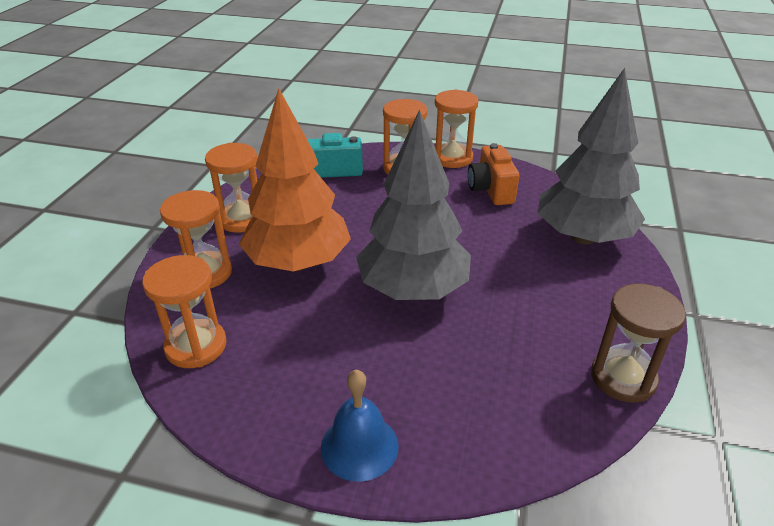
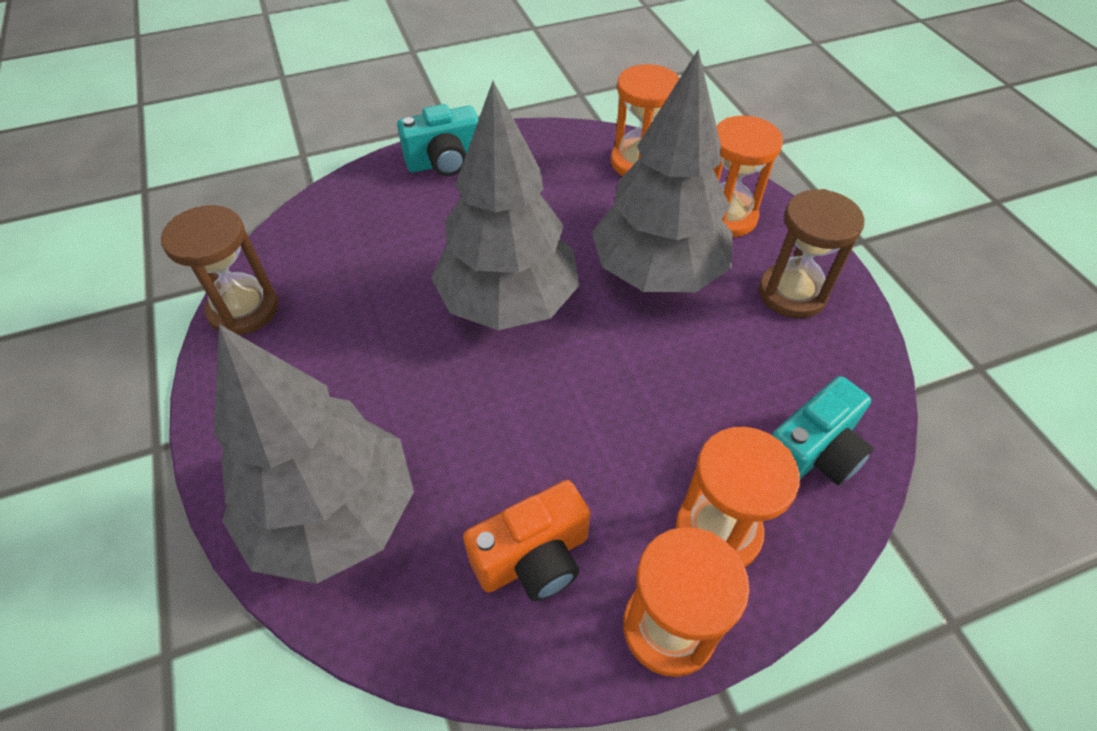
camera: 145 degrees right, 15 degrees up
orange hourglass [205,143,257,233] -> brown hourglass [759,189,865,318]
orange tree [239,88,351,272] -> grey tree [592,49,733,292]
blue bell [321,370,399,482] -> turquoise camera [397,104,479,176]
orange camera [468,143,519,205] -> orange camera turned 105 degrees clockwise [463,480,590,601]

